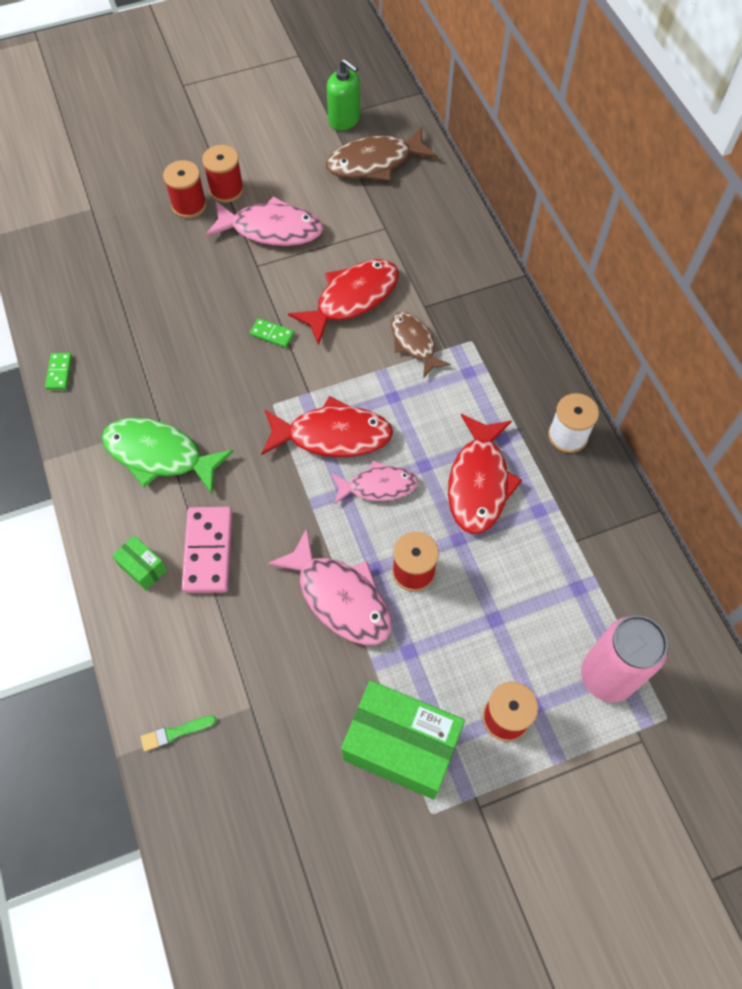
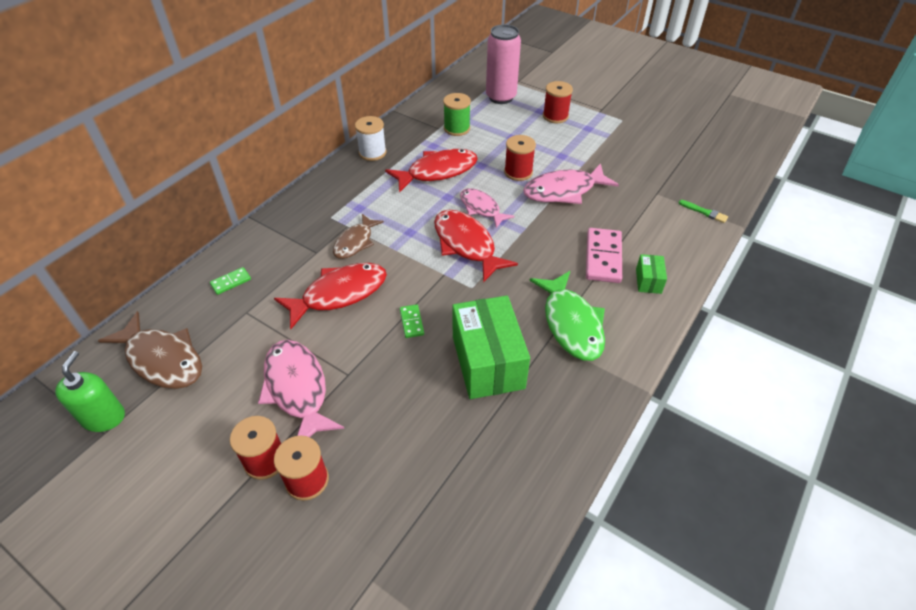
camera: 125 degrees left, 15 degrees down
green domino [45,353,72,390] -> green domino moved to [210,267,251,295]
pink domino [181,507,232,593] -> pink domino turned 45 degrees counterclockwise [586,228,622,283]
pink fish [267,528,392,645] -> pink fish turned 120 degrees counterclockwise [523,163,619,204]
red fish [288,259,398,345] -> red fish turned 135 degrees clockwise [274,263,387,329]
green box [341,681,465,799] -> green box moved to [452,295,530,399]
none -> green spool [443,93,471,136]

